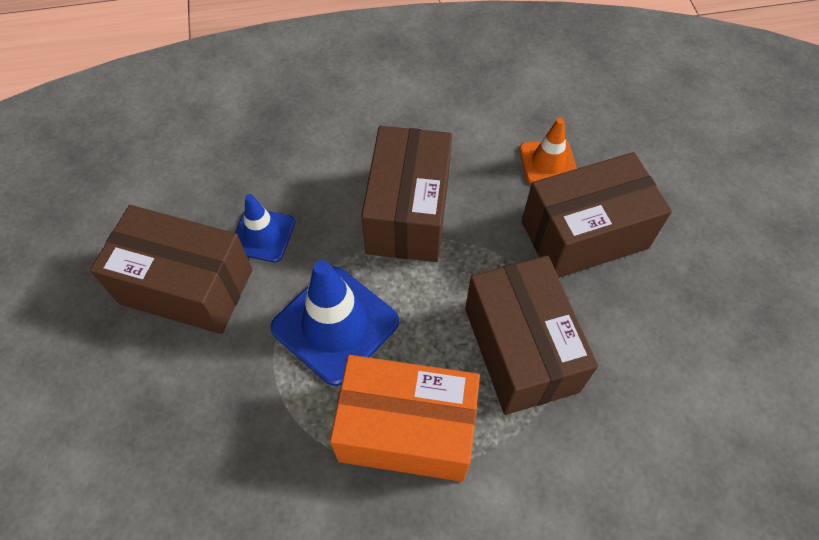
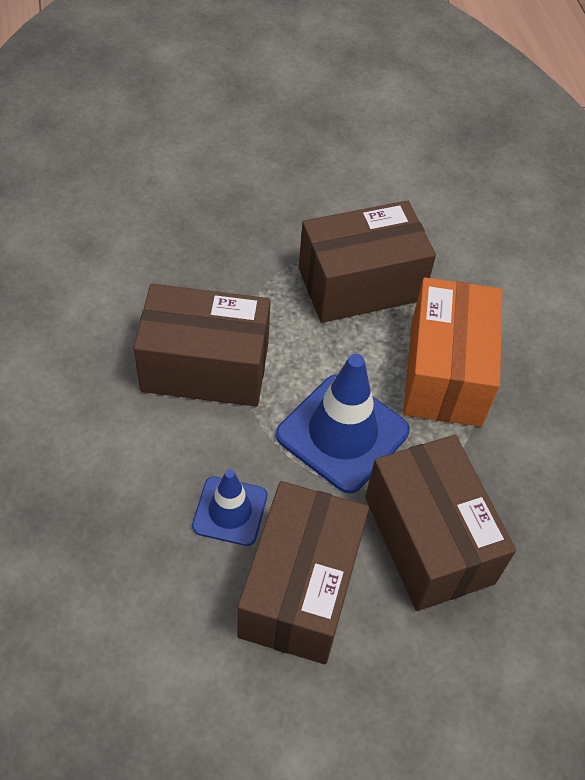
camera: 95 degrees left, 5 degrees down
orange traffic cone [519,118,577,184] -> none
brown box [522,152,672,278] -> brown box moved to [365,435,516,611]

